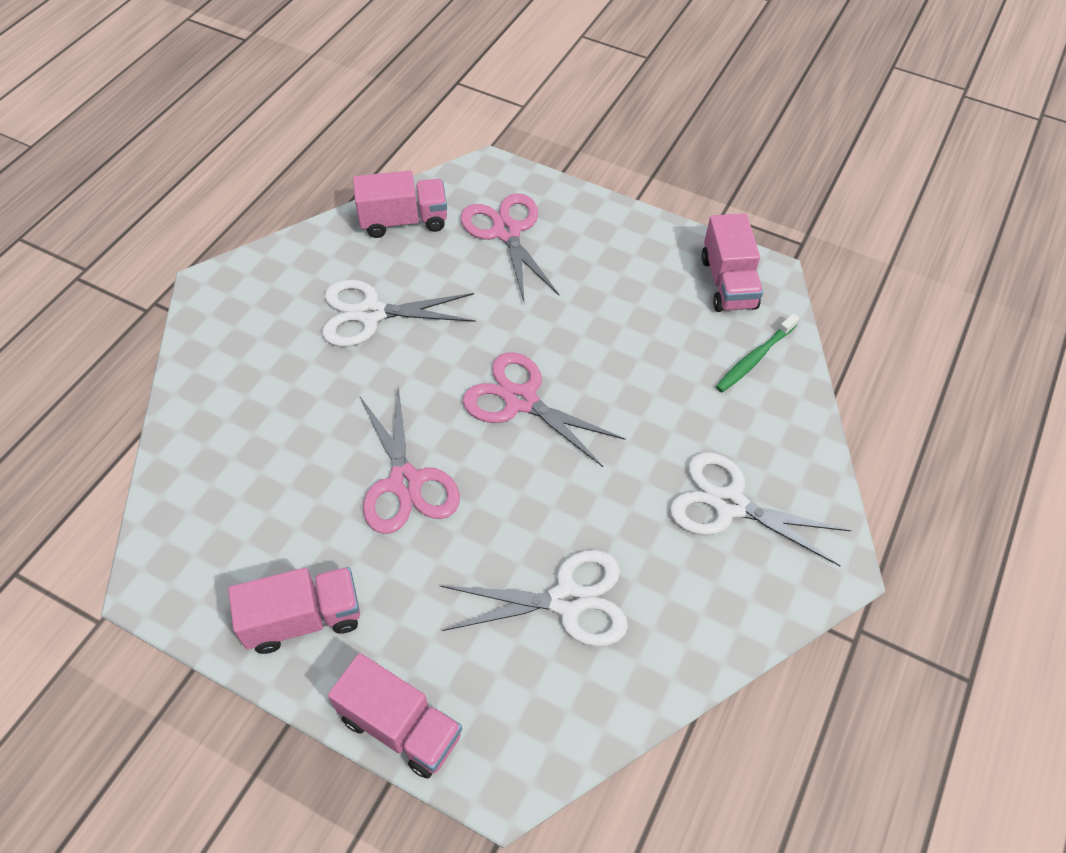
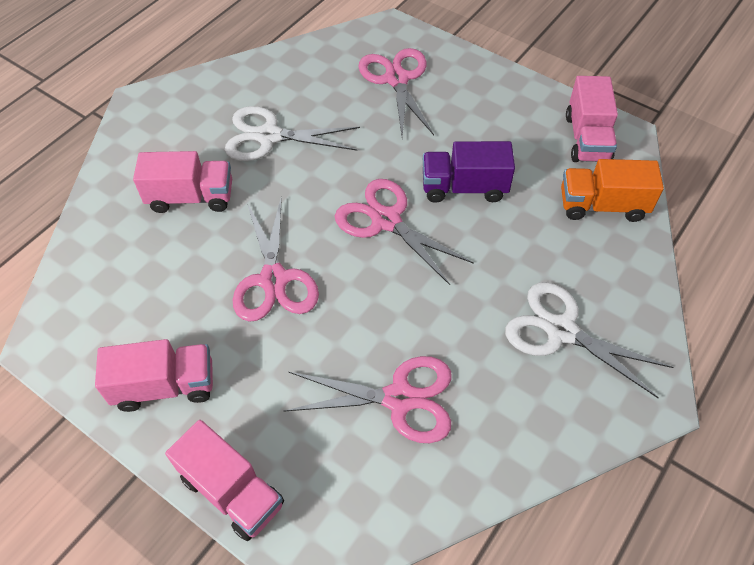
camera: 10 degrees right, 0 degrees up
pink truck [353,170,447,238] -> pink truck moved to [133,151,232,213]
white scissors [441,550,628,647] -> pink scissors [284,356,452,443]
green toothbrush [716,314,799,392] -> orange truck [561,159,664,222]
none -> purple truck [423,141,515,203]

